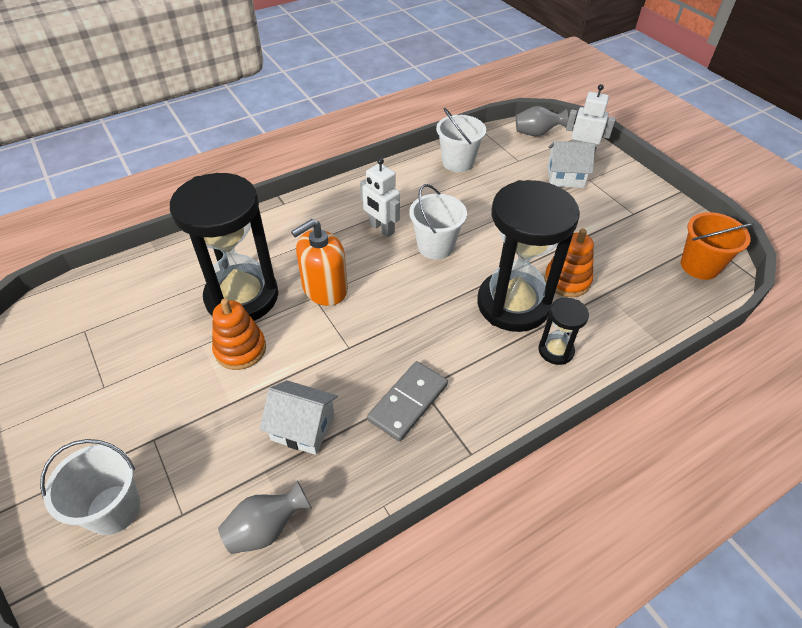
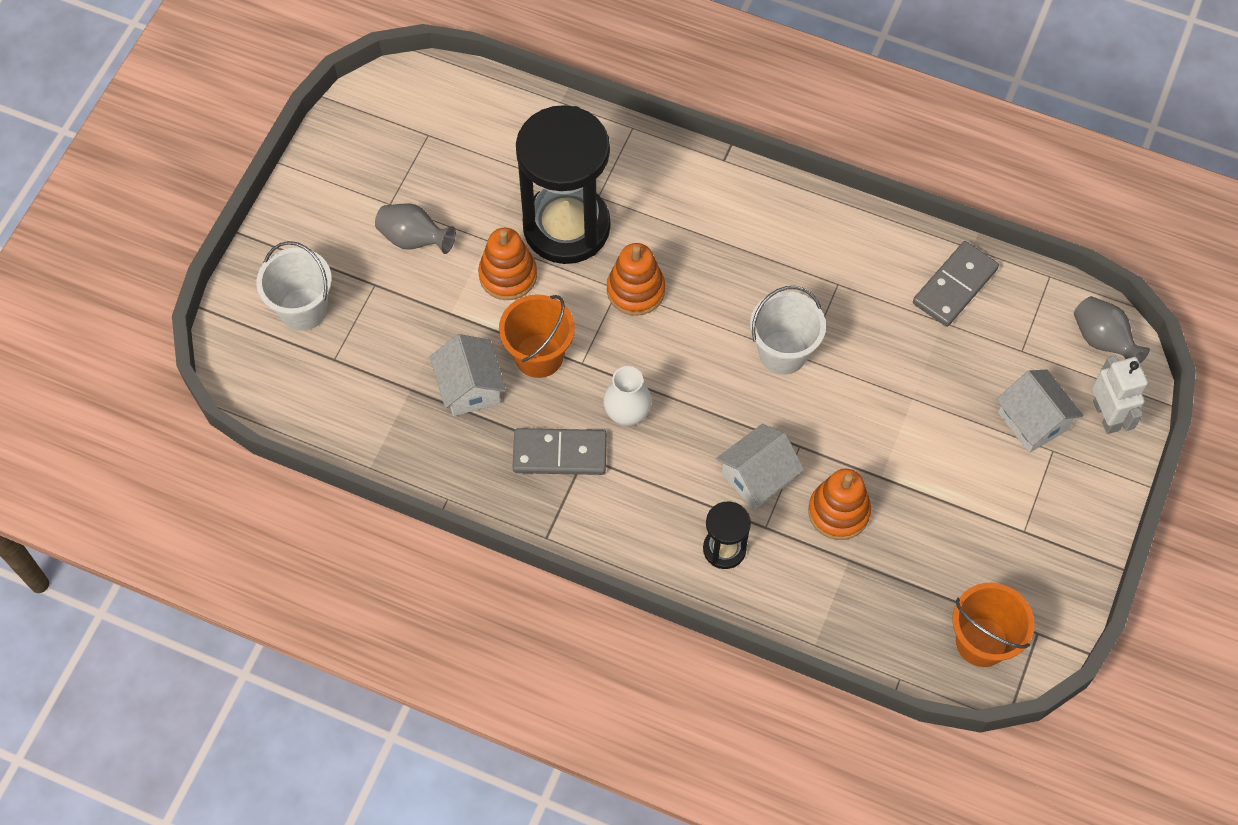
camera: 55 degrees right, 15 degrees up
grey vase [218,481,312,554] -> grey vase moved to [375,203,456,254]
orange soap dispenser [291,219,348,306] -> orange stacking toy [607,243,665,316]
white robot [360,158,400,237] -> none
white bucket [436,108,486,172] -> grey domino [913,241,999,327]
black hourglass [477,180,580,332] -> white house [716,424,804,510]
none -> orange bucket [499,294,575,378]
none -> white vase [603,366,652,427]

